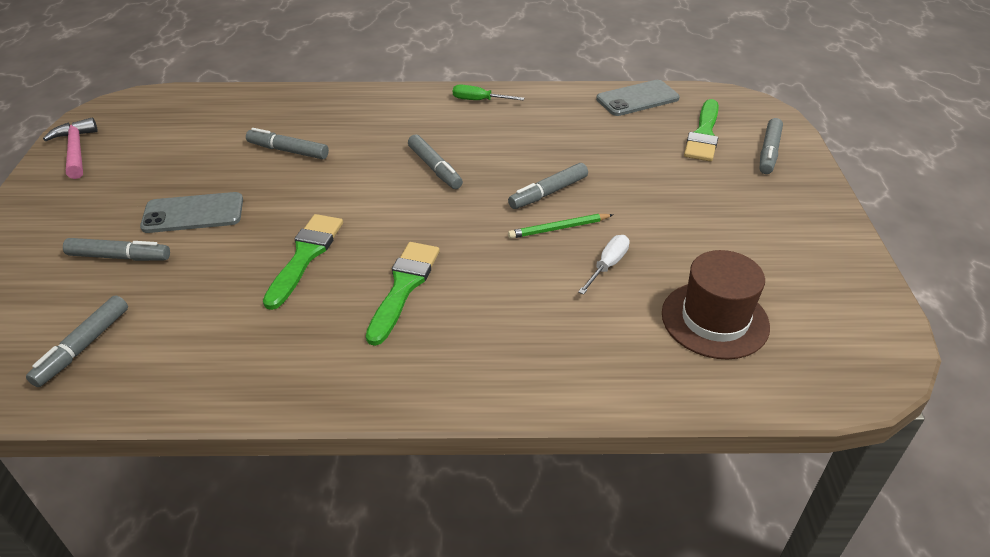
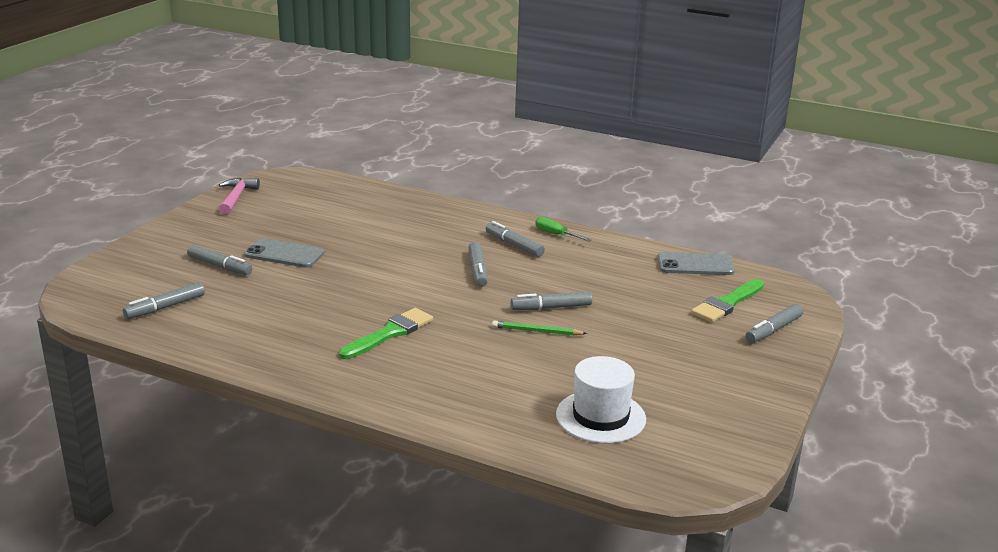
camera: 25 degrees right, 15 degrees down
grey marker [246,128,329,159] -> grey marker moved to [486,221,545,257]
green brush [263,214,343,310] -> none
white screwdriver [578,235,630,295] -> none
brown hat [662,250,770,359] -> white hat [556,356,646,443]

